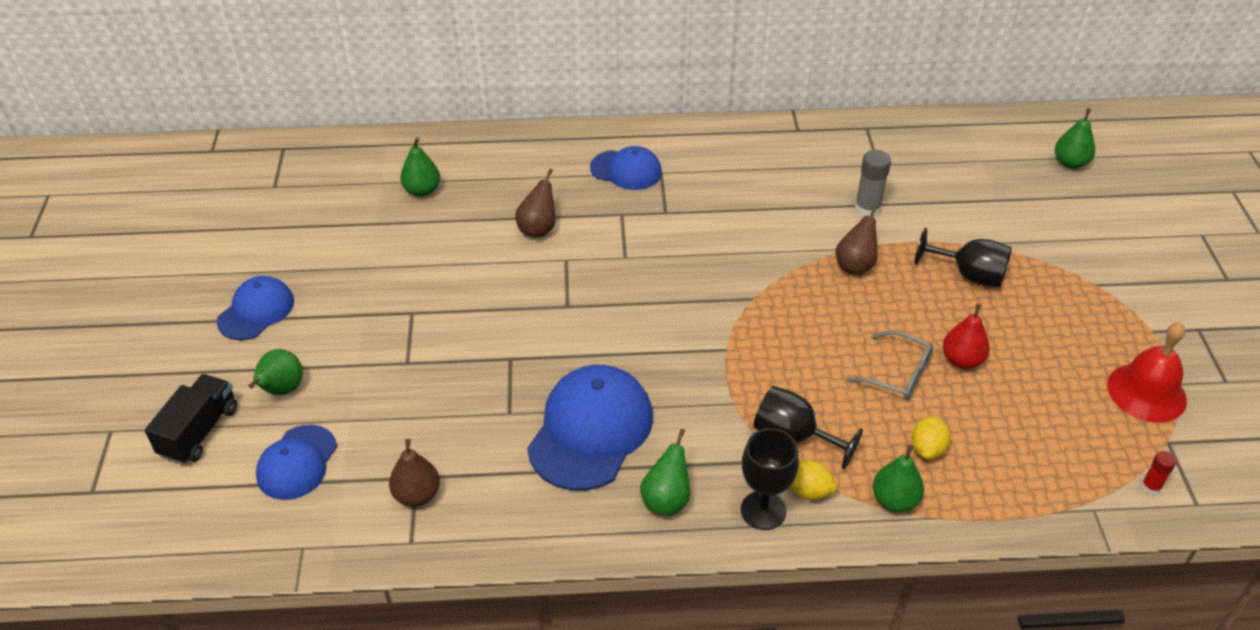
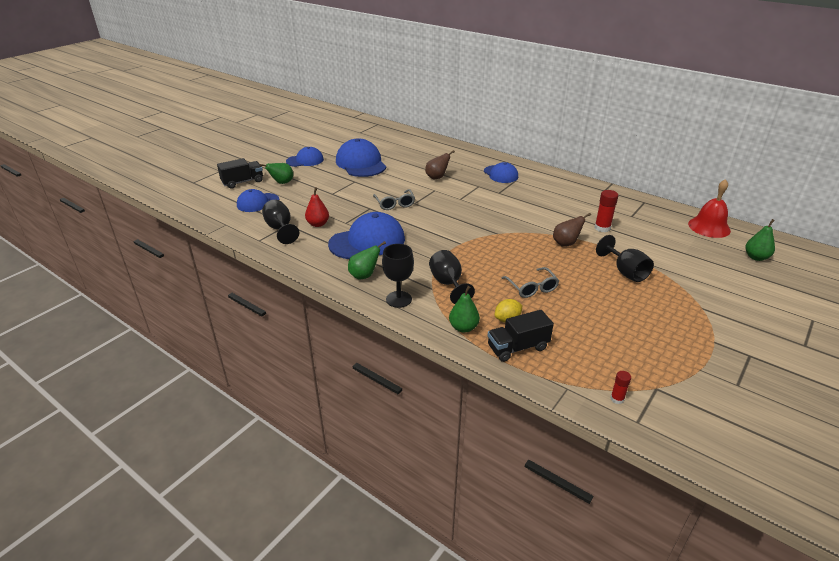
camera: 40 degrees right, 10 degrees down
brown pear [389,439,440,507] -> black goblet [262,200,299,244]
green pear [400,137,440,197] -> none
yellow lemon [790,460,837,500] -> none
grey glue stick [855,150,891,217] -> red glue stick [595,190,618,232]
red pear [943,304,990,369] -> red pear moved to [305,187,329,227]
red bell [1107,322,1187,423] -> red bell moved to [688,179,731,238]
none -> blue cap [336,138,386,177]
none -> grey glasses [373,189,415,210]
none -> black truck [488,310,554,362]

